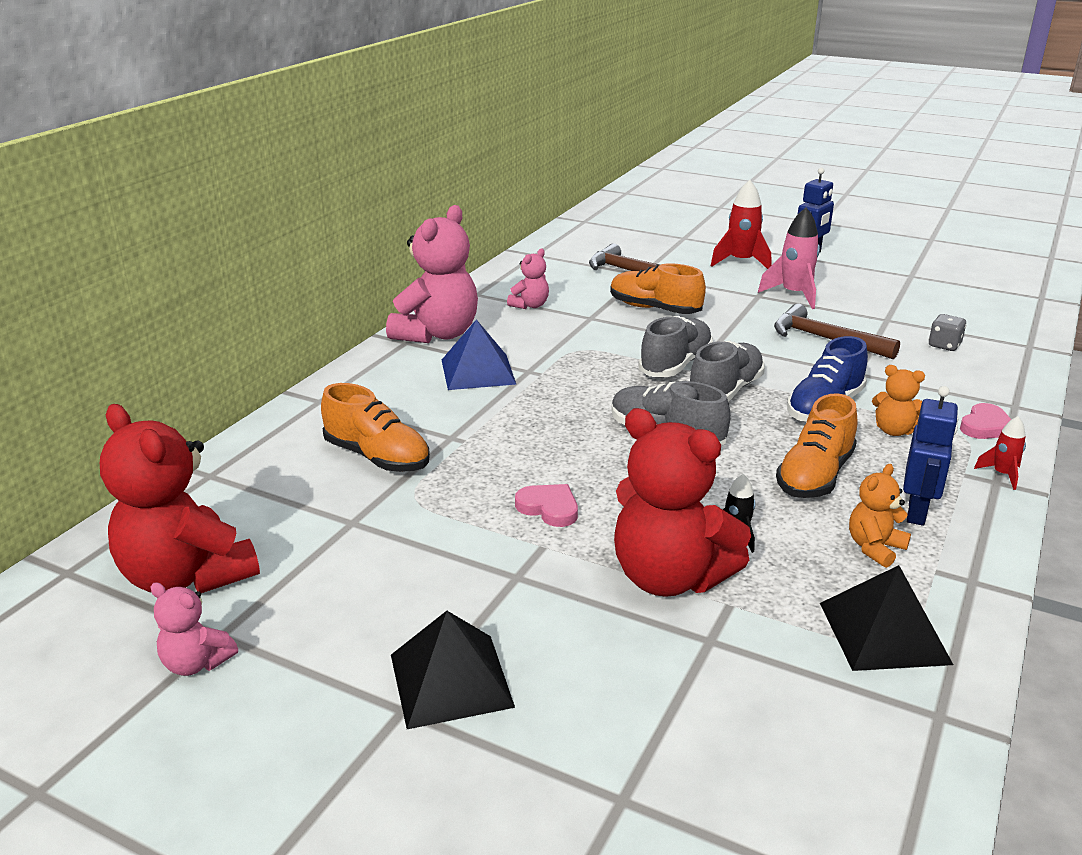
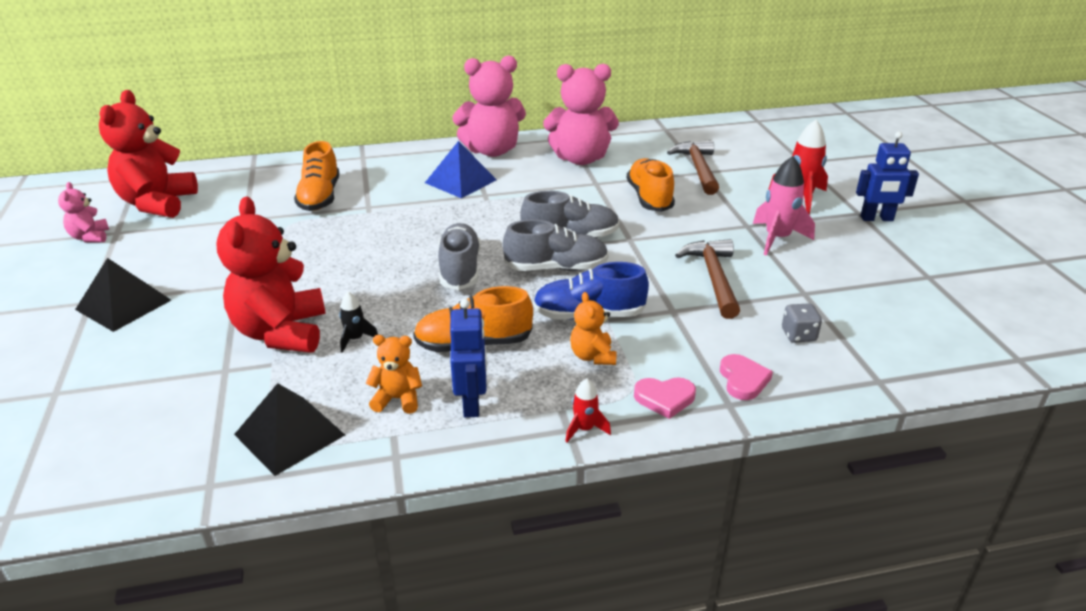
camera: 50 degrees right, 5 degrees up
pink teddy bear [507,249,549,309] -> pink teddy bear [543,64,619,165], size x2.07
pink heart [515,484,578,527] -> pink heart moved to [720,354,773,400]
blue robot [903,386,958,526] -> blue robot turned 75 degrees counterclockwise [450,299,487,418]

